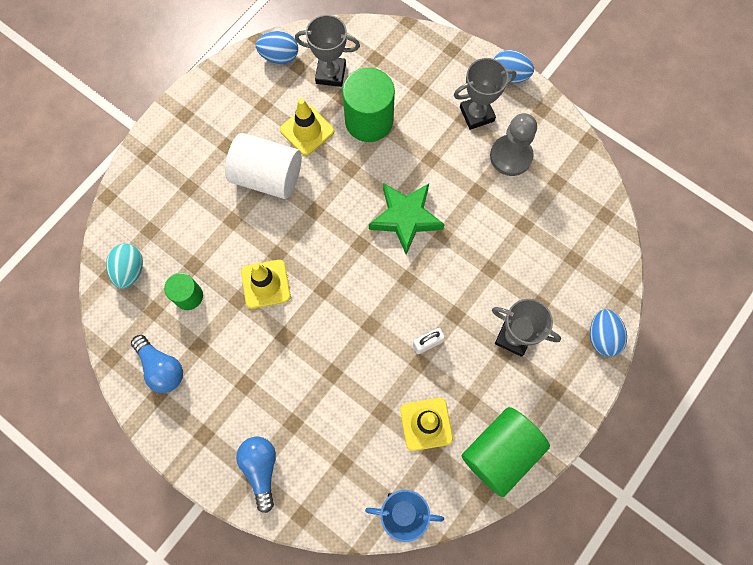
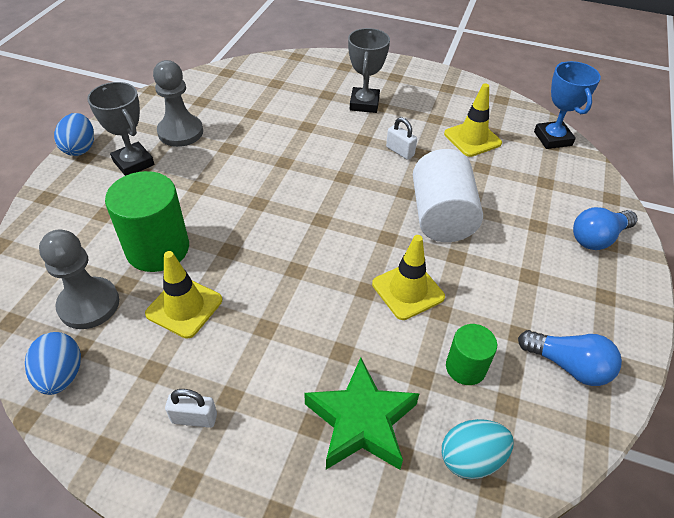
camera: 110 degrees left, 25 degrees down
blue light bulb [131,335,183,393] -> blue light bulb turned 90 degrees clockwise [518,330,622,386]
white cylinder [225,133,302,199] -> white cylinder moved to [413,149,483,242]
grey trophy [295,15,360,87] -> grey pawn [39,229,119,329]
green star [369,183,445,255] -> green star moved to [304,357,420,470]
green cylinder [461,407,550,497] -> none
blue egg [590,309,627,357] -> none
none -> white padlock [165,389,217,428]

